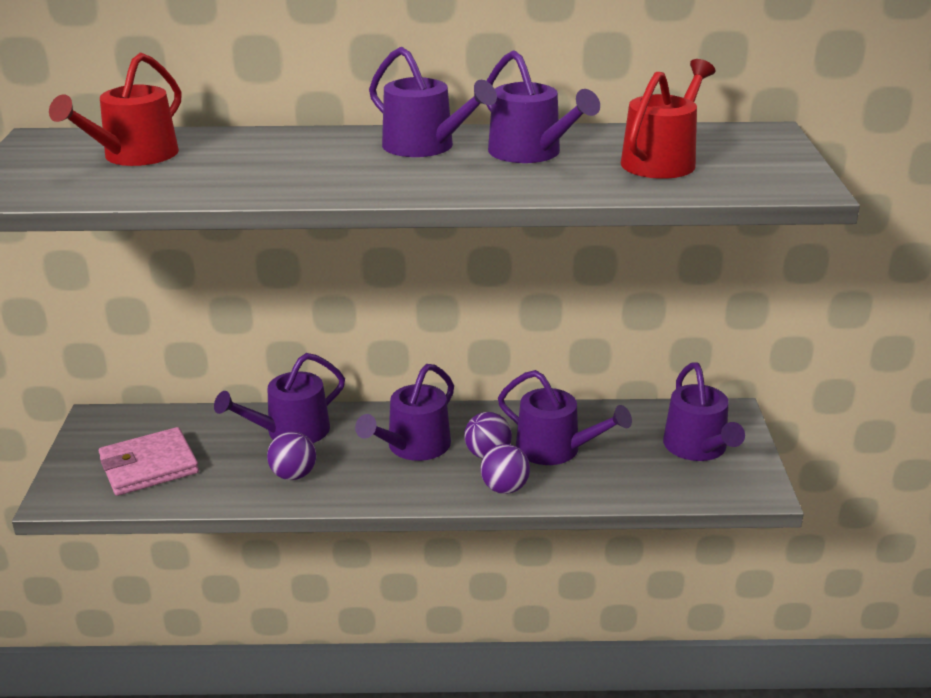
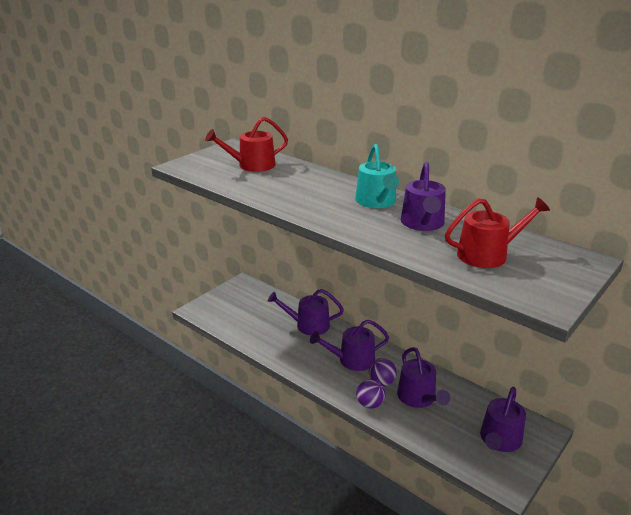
camera: 40 degrees right, 0 degrees up
pink wallet [99,427,199,496] -> none
purple ball [267,431,316,480] -> none
purple watering can [369,47,497,157] -> turquoise watering can [355,144,399,208]

